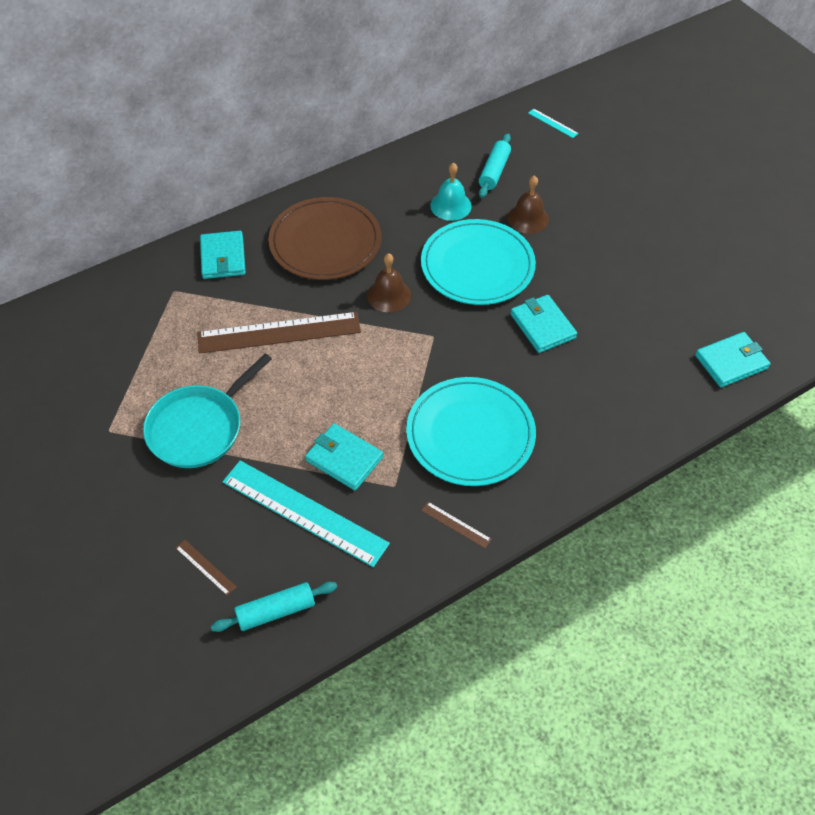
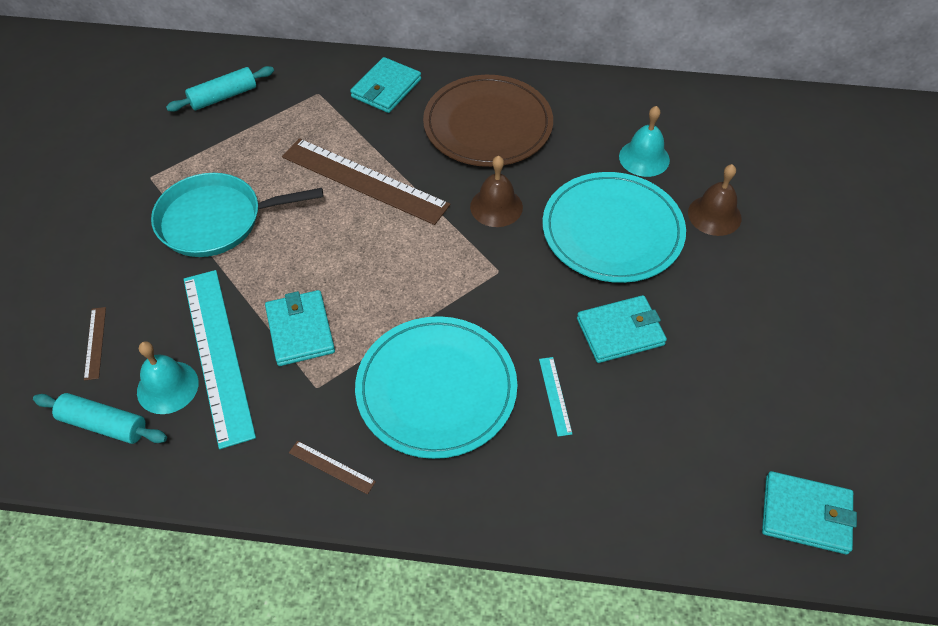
camera: 40 degrees right, 0 degrees up
brown ruler [421,502,492,548] -> brown ruler turned 45 degrees counterclockwise [289,441,376,495]
turquoise rolling pin [479,134,511,198] -> turquoise rolling pin moved to [166,66,274,112]
turquoise wallet [510,295,577,353] -> turquoise wallet turned 60 degrees clockwise [577,295,667,363]
turquoise ruler [528,108,579,138] -> turquoise ruler moved to [539,357,572,437]
none -> turquoise bell [137,341,199,414]

